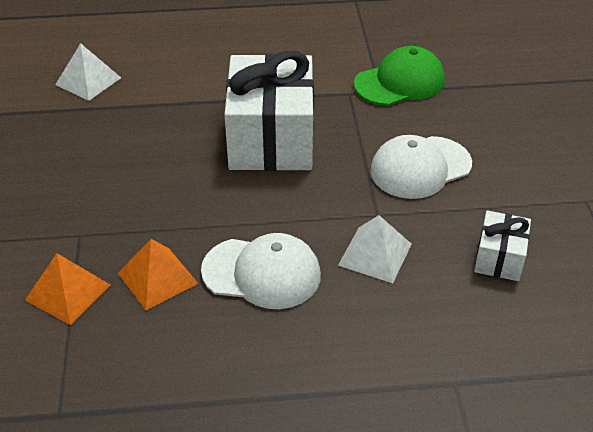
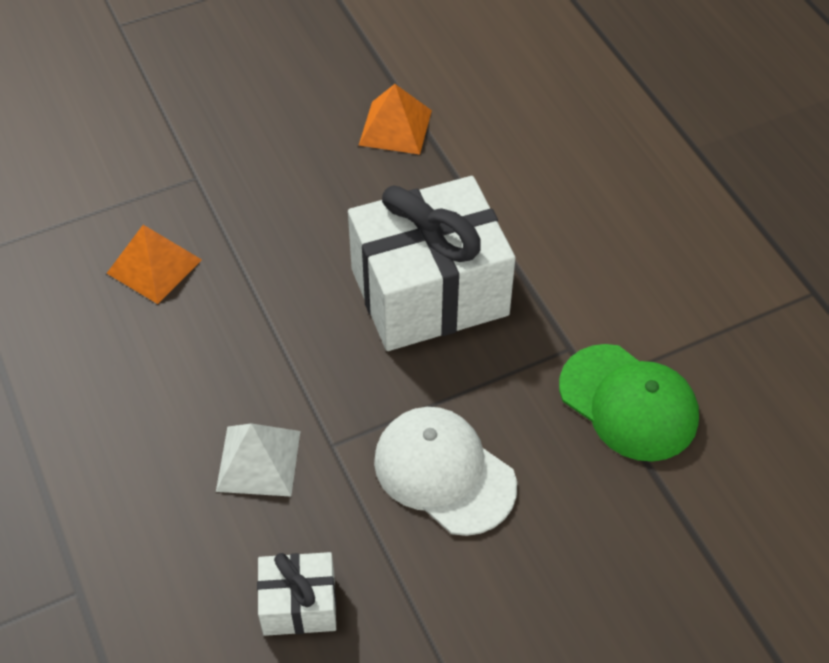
camera: 70 degrees right, 10 degrees up
orange pyramid [25,253,110,325] -> orange pyramid moved to [359,84,432,155]
white pyramid [55,43,121,101] -> none
white cap [201,233,321,309] -> none

